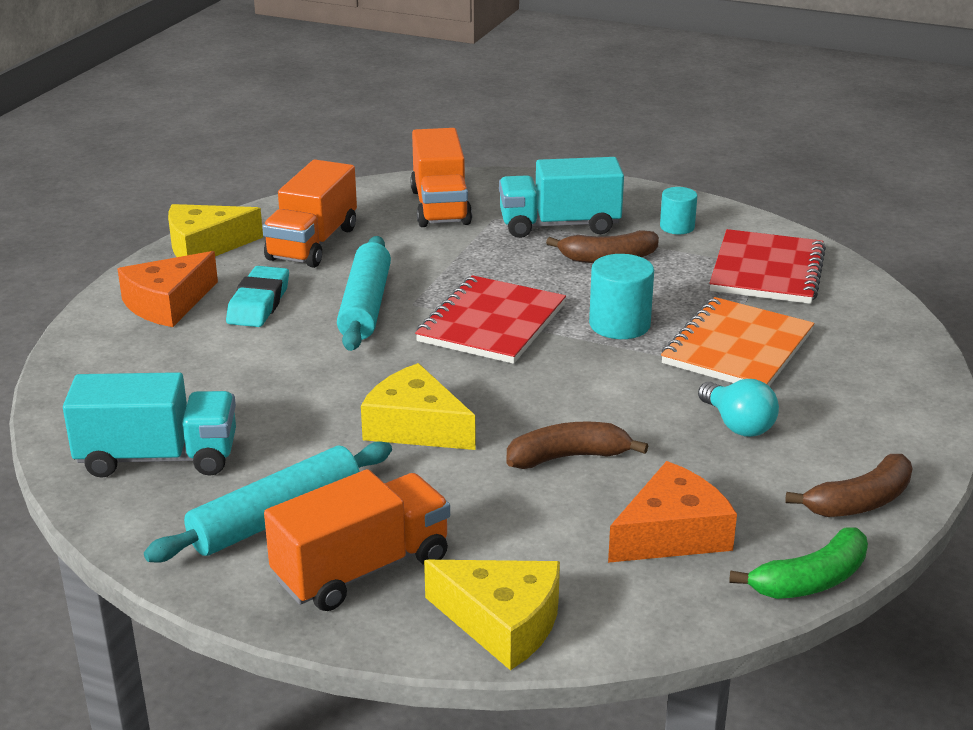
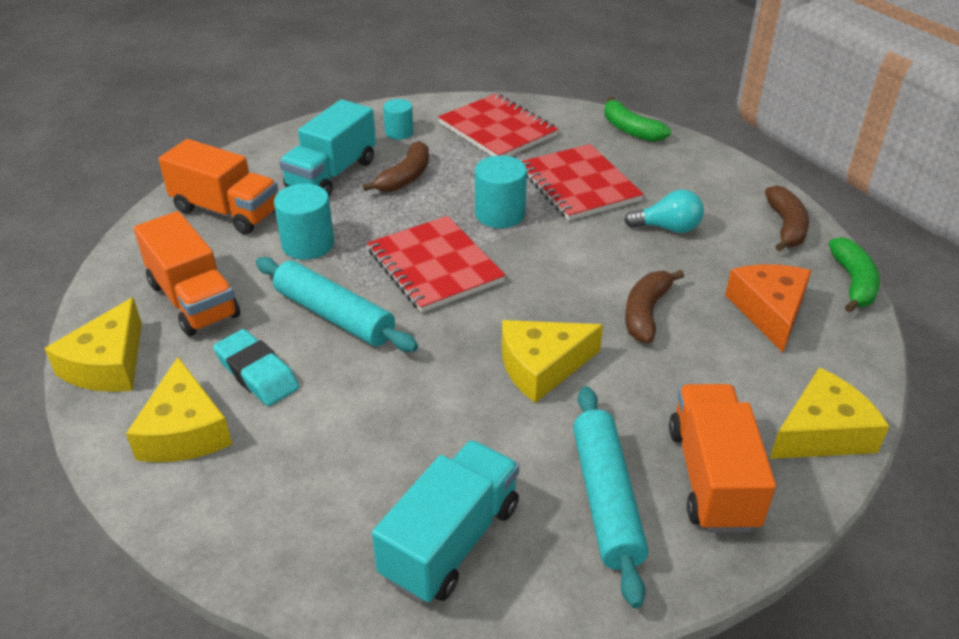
camera: 55 degrees left, 10 degrees up
orange cheese [118,251,218,327] -> yellow cheese [126,357,232,462]
orange notebook [661,297,814,386] -> red notebook [522,144,644,221]
none -> turquoise cylinder [274,184,334,260]
none -> green banana [604,96,671,142]

